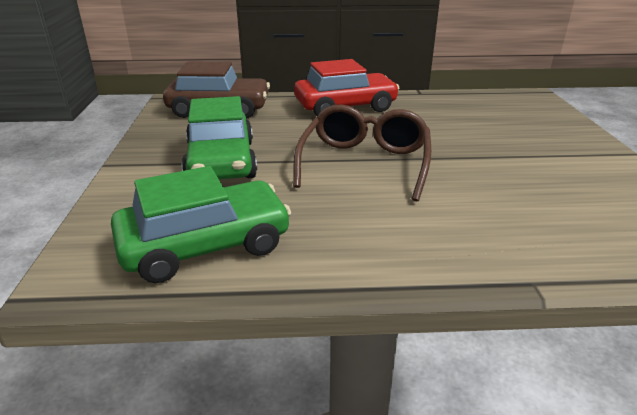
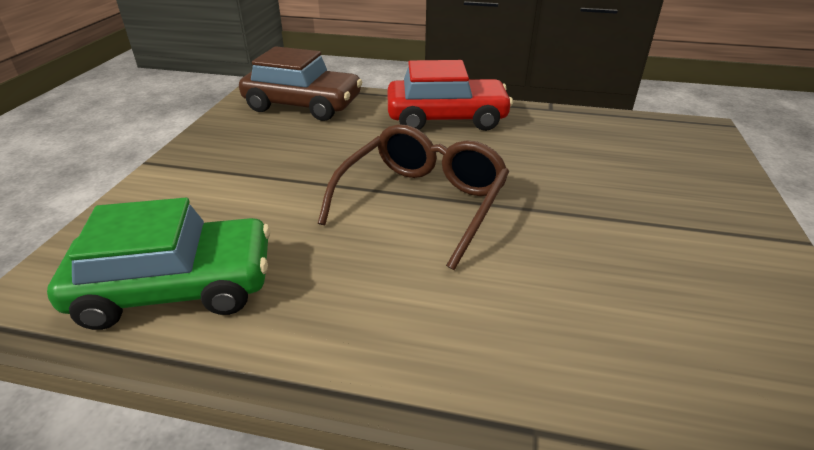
camera: 15 degrees right, 5 degrees up
green car [181,96,257,179] -> none

